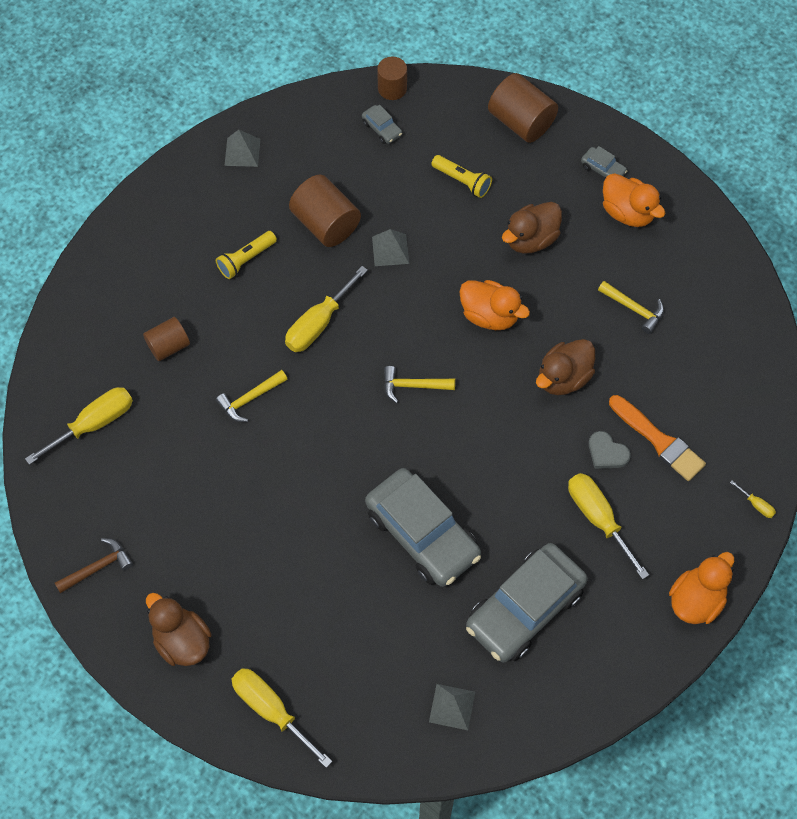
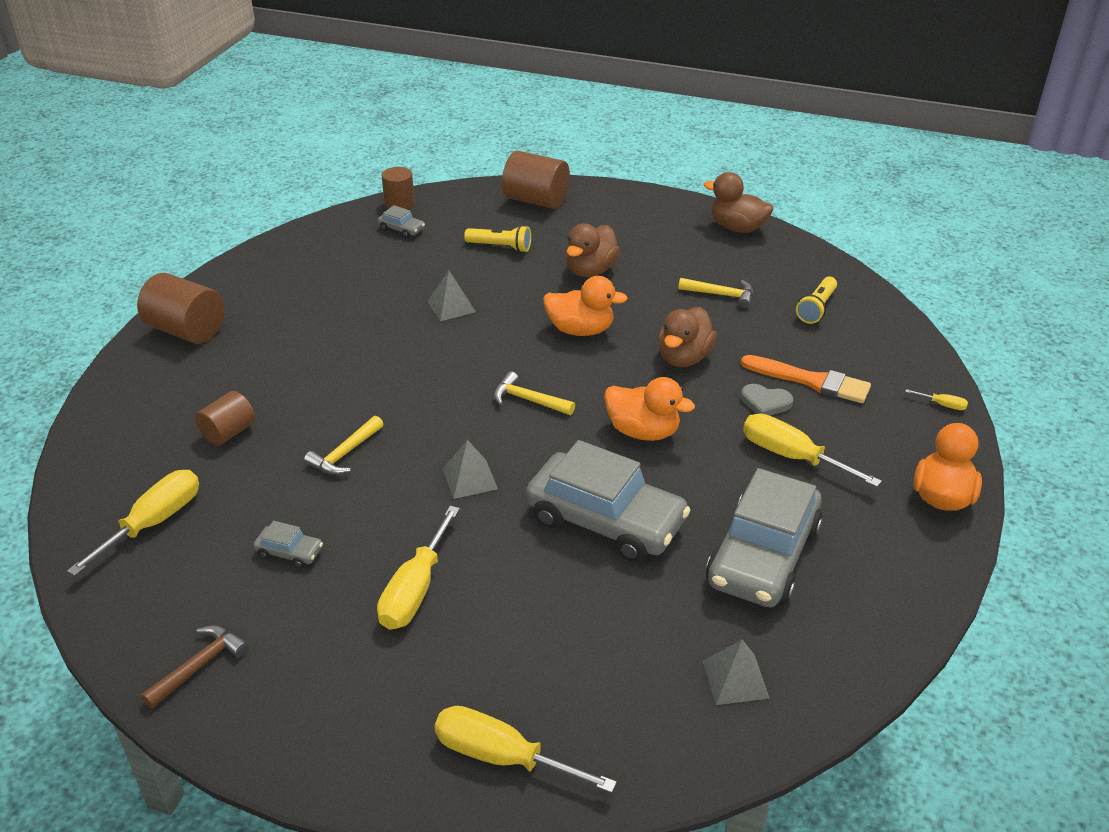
camera: 20 degrees left, 25 degrees down
brown duck [146,593,212,666] -> brown duck moved to [704,172,774,233]
yellow flashlight [216,231,277,279] -> yellow flashlight moved to [796,277,837,324]
grey pyramid [225,130,260,167] -> grey pyramid moved to [443,440,498,499]
yellow screwdriver [285,266,368,352] -> yellow screwdriver moved to [377,506,460,630]
brown cylinder [289,175,361,247] -> brown cylinder moved to [137,273,224,344]
yellow hammer [384,366,455,403] -> yellow hammer turned 45 degrees clockwise [494,371,575,415]
grey car [581,146,627,179] -> grey car moved to [253,521,323,568]
orange duck [603,173,665,227] -> orange duck moved to [604,377,695,441]

